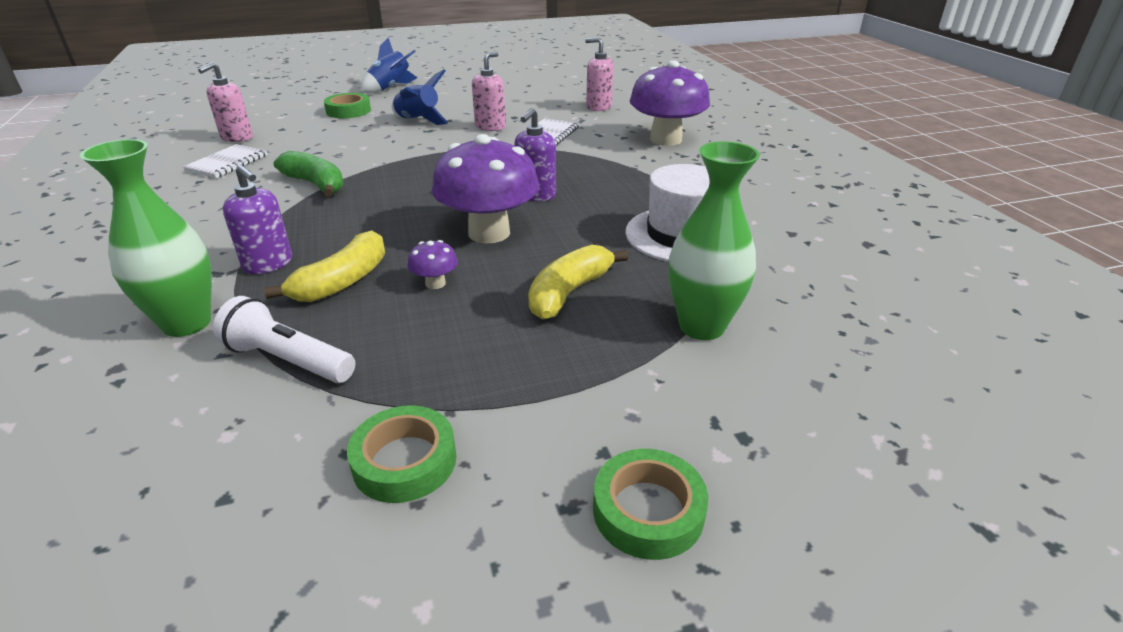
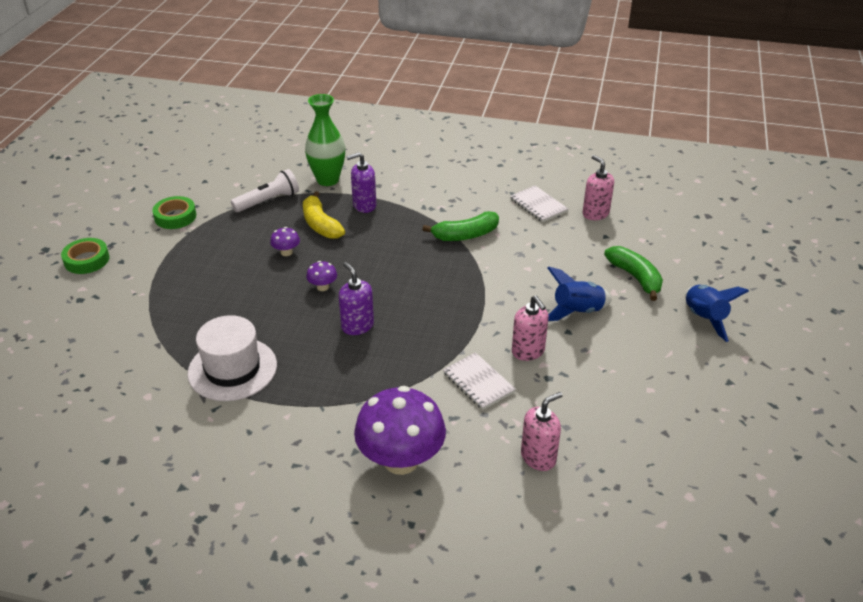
camera: 120 degrees right, 5 degrees up
green tape [324,93,371,118] -> green banana [604,246,663,301]
purple mushroom [432,134,539,244] -> purple mushroom [306,261,337,291], size x0.42
yellow banana [528,245,628,320] -> none
green vase [668,141,760,340] -> none

